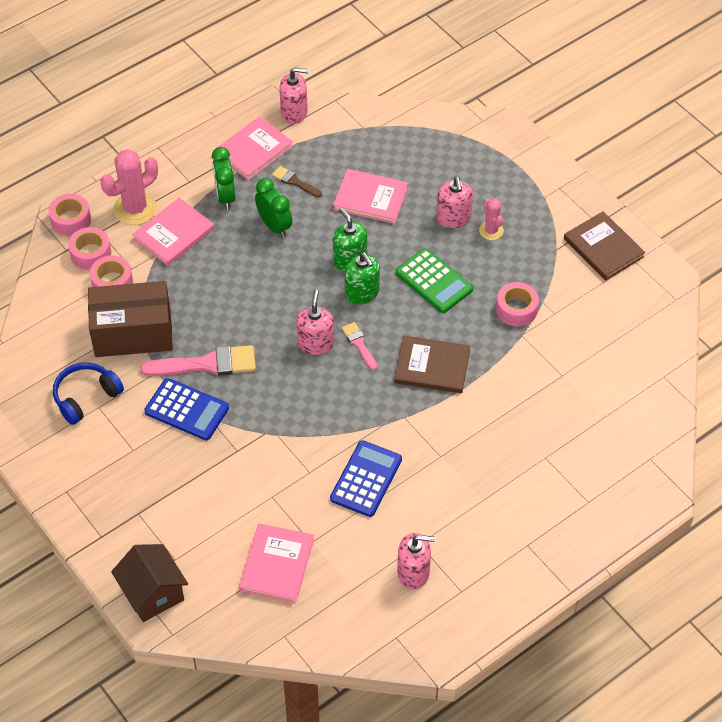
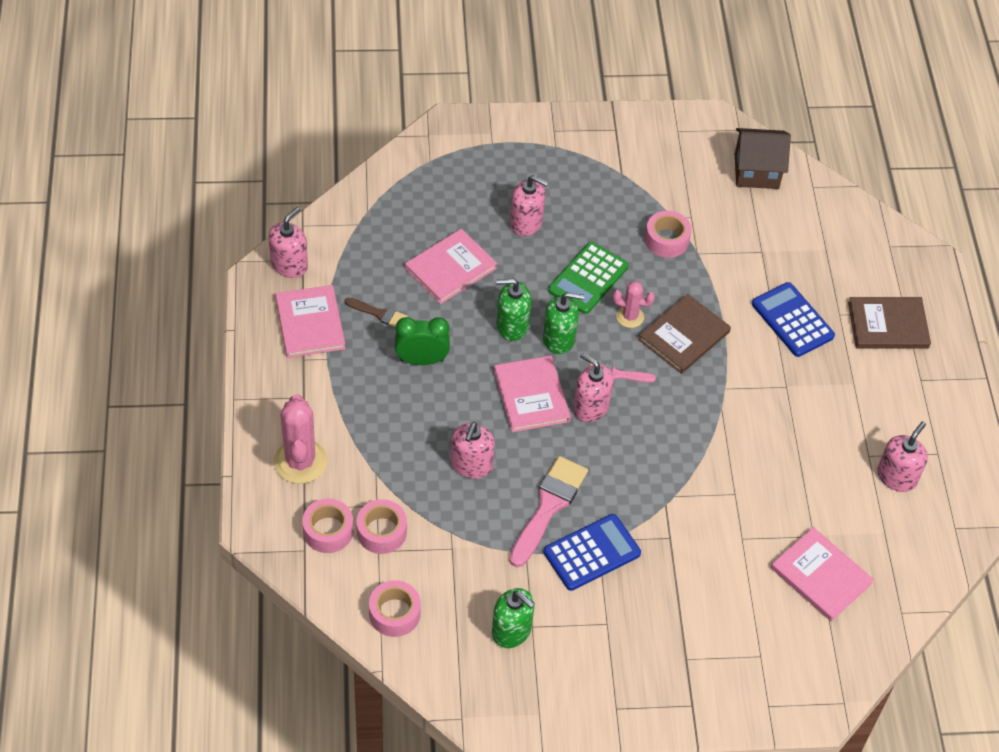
camera: 60 degrees left, 0 degrees up
pink tape [48,194,91,236] -> pink tape moved to [369,580,421,637]
blue headphones [53,362,124,425] -> green soap dispenser [492,588,535,648]
brown box [88,281,173,357] -> none
brown house [111,544,188,622] -> brown house moved to [735,128,791,189]
pink book [132,198,214,266] -> pink book moved to [494,356,571,432]
green clock [212,147,235,210] -> none
brown brush [272,166,322,197] -> brown brush turned 135 degrees counterclockwise [345,298,408,327]
blue calculator [330,440,402,517] -> blue calculator moved to [752,282,835,357]
green calculator [396,248,473,313] -> green calculator turned 135 degrees clockwise [548,242,629,314]
pink cactus [479,198,504,240] -> pink cactus moved to [613,281,655,328]
brown book [564,211,645,280] -> brown book moved to [848,297,931,348]
none -> pink soap dispenser [451,422,495,479]

